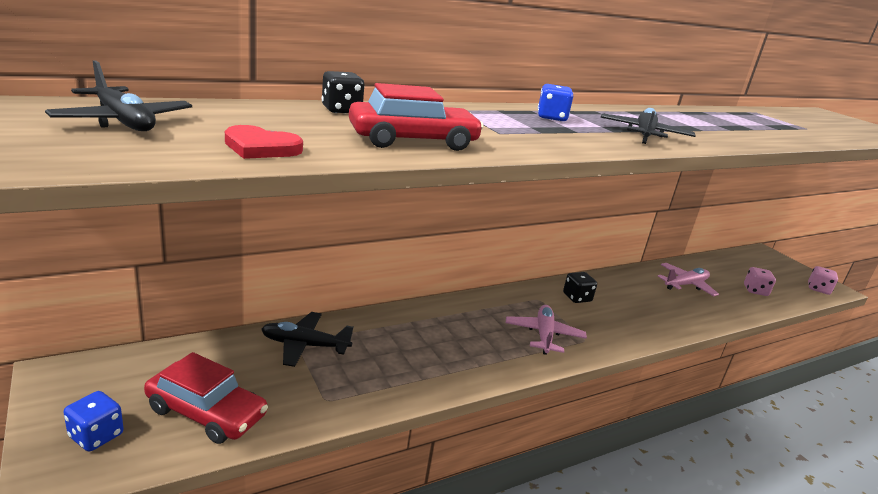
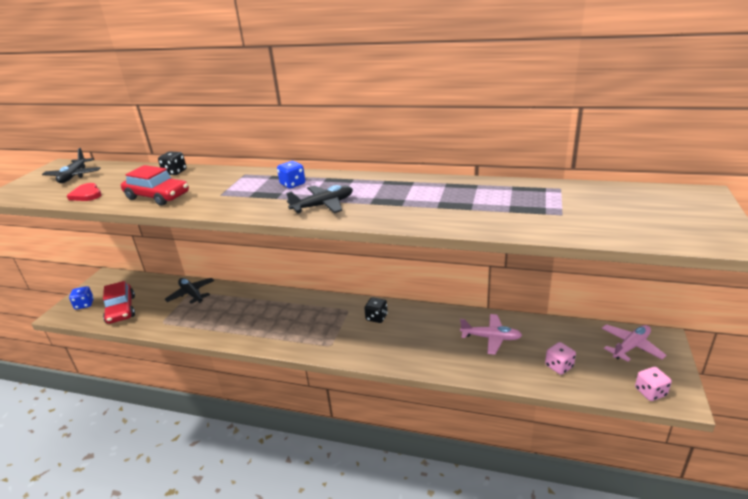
camera: 50 degrees right, 5 degrees up
pink plane [506,305,587,355] -> pink plane moved to [602,324,667,362]

